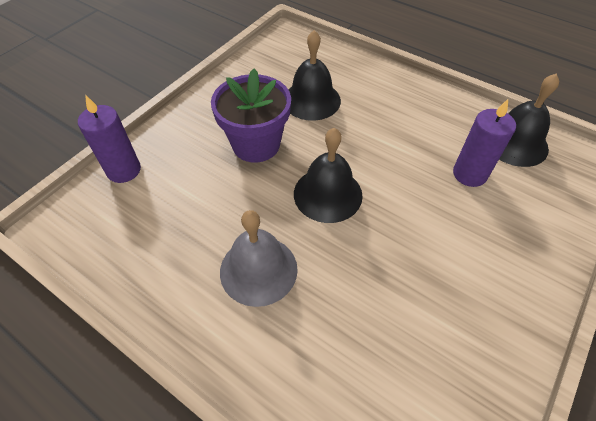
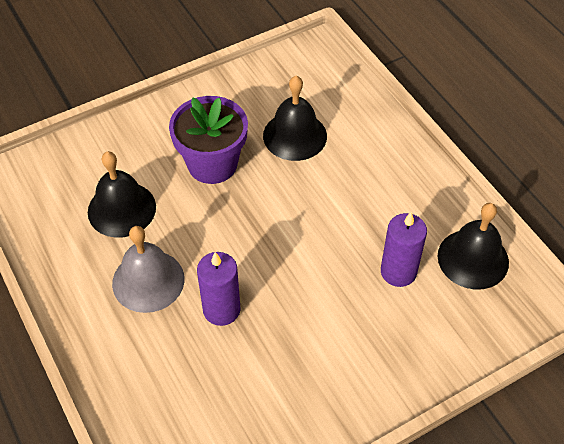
camera: 25 degrees right, 0 degrees up
purple candle [78,95,141,183] -> purple candle moved to [197,252,241,326]
black bell [294,128,363,223] -> black bell moved to [88,151,156,238]

